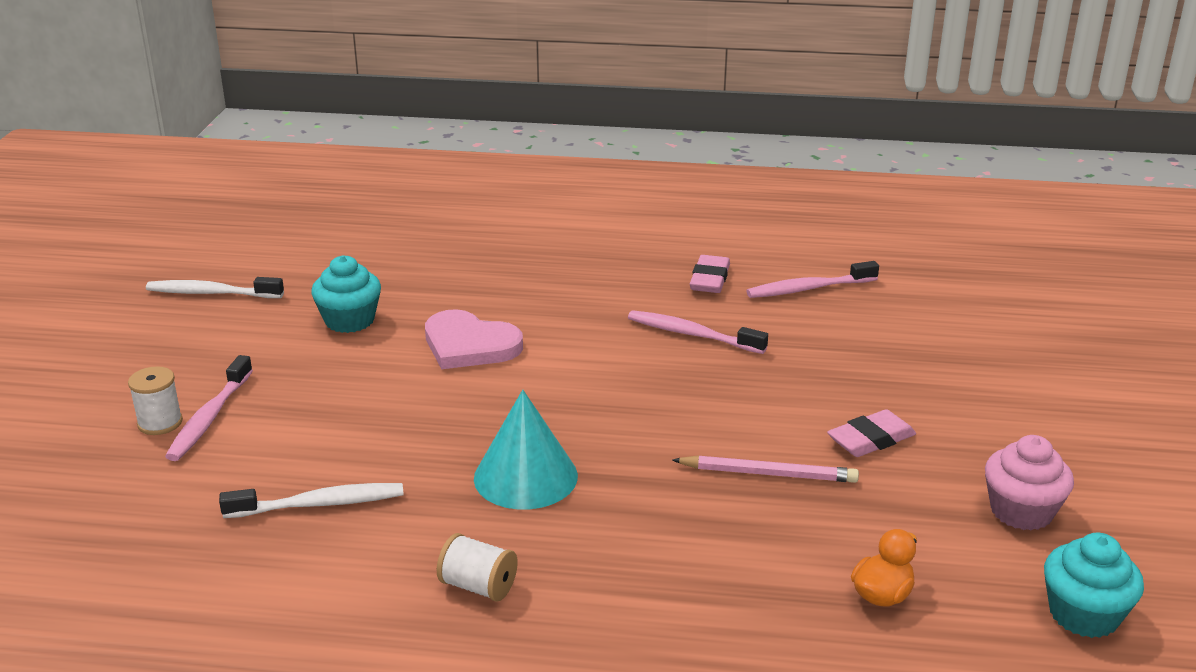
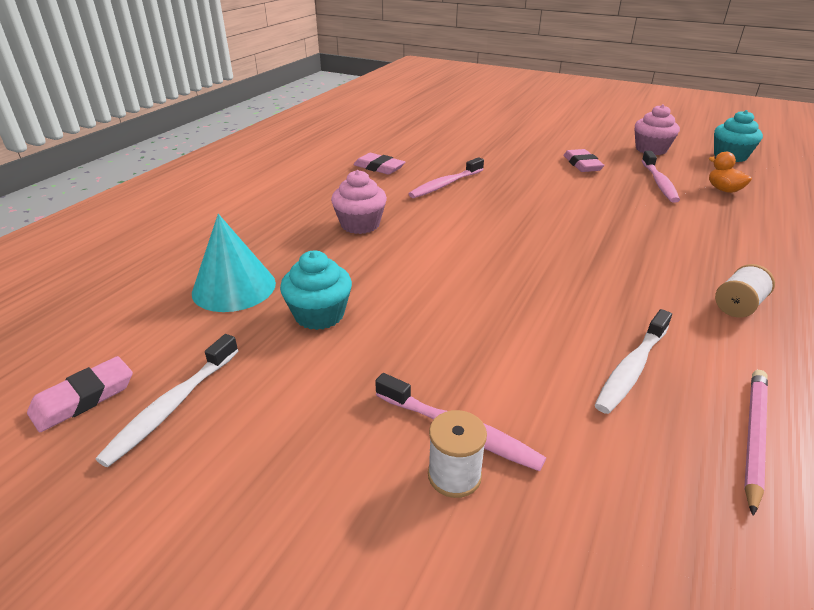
camera: 70 degrees left, 5 degrees up
white toothbrush [219,483,404,518] -> white toothbrush turned 150 degrees counterclockwise [595,309,672,414]
pink heart [425,309,523,369] -> none
turquoise cone [474,390,578,509] -> turquoise cone moved to [192,214,276,312]
pink pencil [672,455,859,483] -> pink pencil moved to [744,370,768,516]
pink toothbrush [746,261,879,298] -> pink toothbrush moved to [642,151,680,203]
none -> pink eraser [27,356,133,432]
none -> pink cupcake [331,170,387,234]

